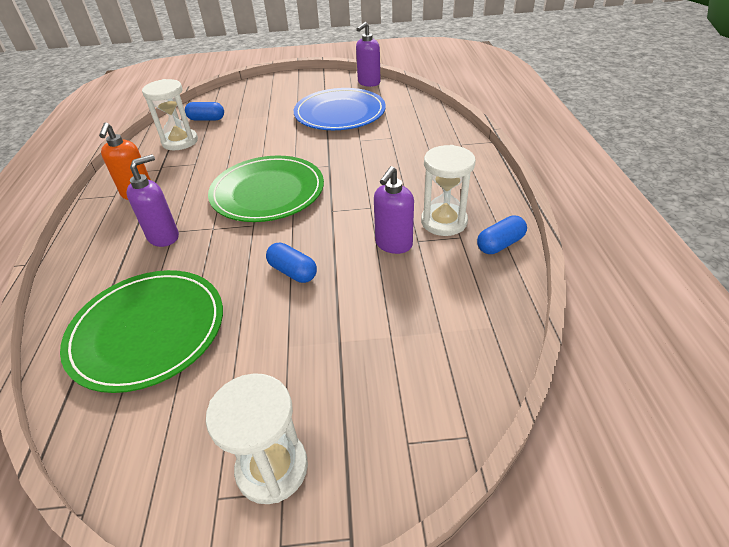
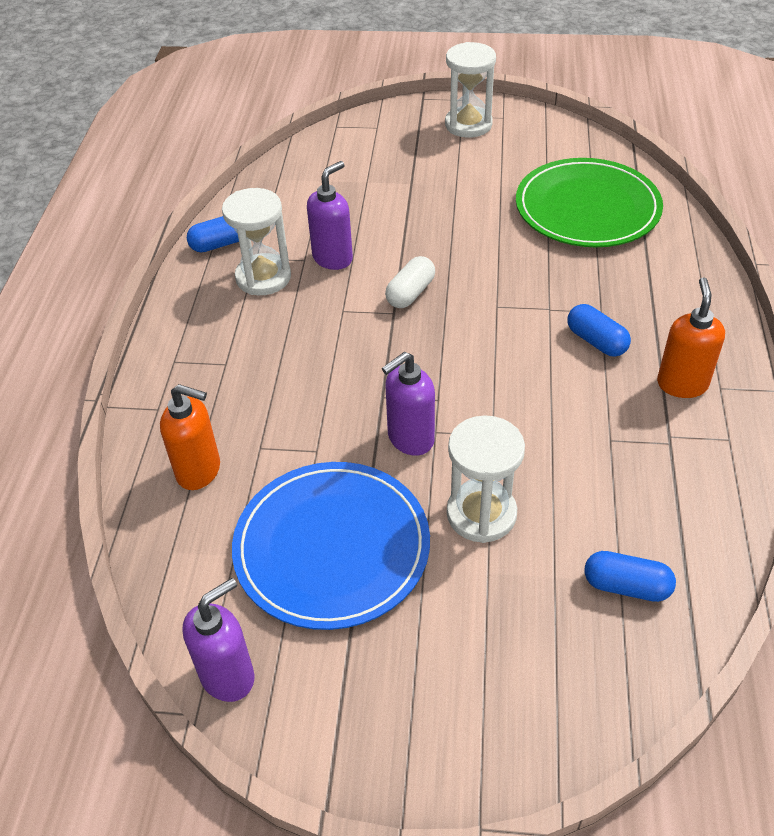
camera: 170 degrees left, 5 degrees up
purple soap dispenser [126,154,179,247] -> purple soap dispenser moved to [382,352,435,456]
white hourglass [142,79,198,150] -> white hourglass moved to [447,415,525,543]
green plate [208,156,324,222] -> none
blue capsule [266,242,317,283] -> blue capsule moved to [567,304,631,357]
none -> orange soap dispenser [160,384,220,490]
none -> white capsule [385,256,435,308]

